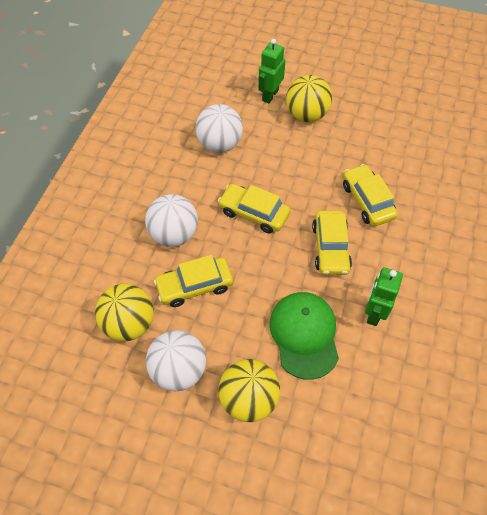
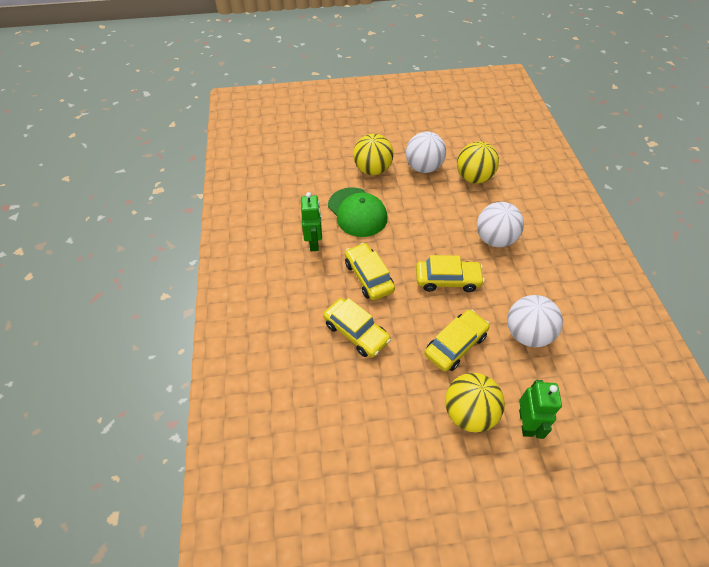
camera: 155 degrees right, 5 degrees down
yellow car [154,255,233,307] -> yellow car moved to [424,310,490,372]

